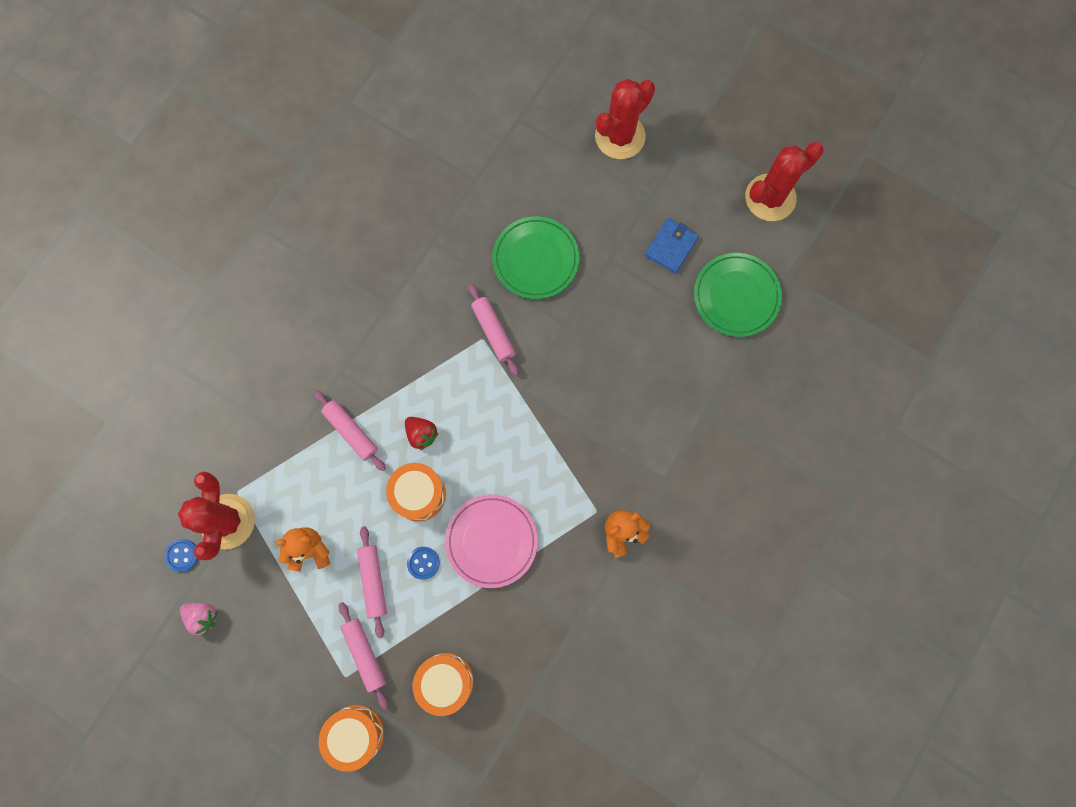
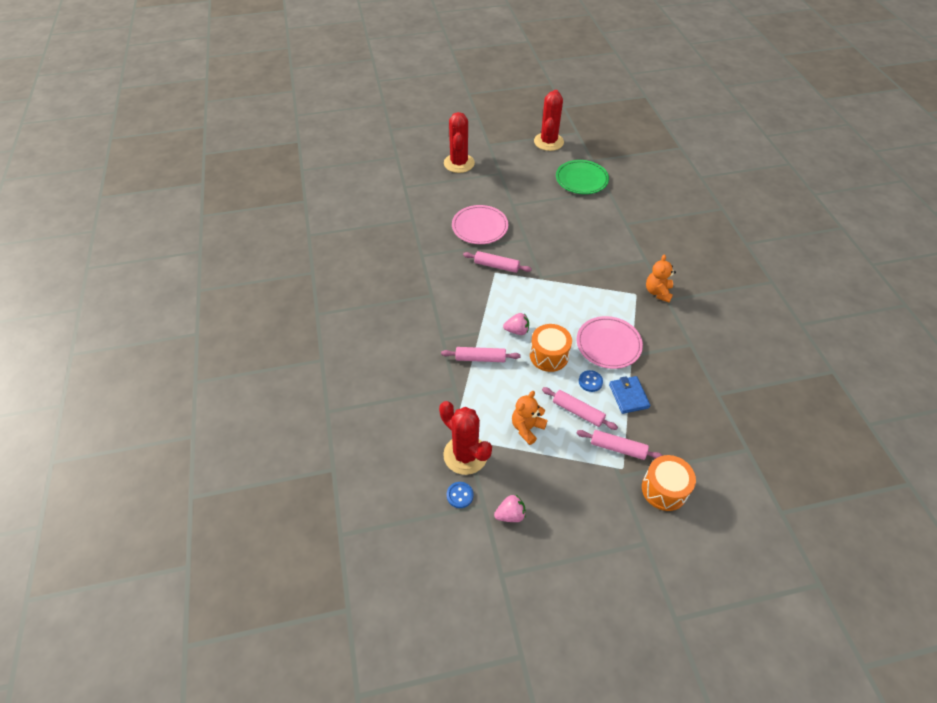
camera: 45 degrees left, 25 degrees down
red strawberry [405,417,438,450] -> pink strawberry [503,313,529,335]
orange drum [413,653,474,716] -> none
green plate [493,216,579,299] -> pink plate [452,205,508,244]
blue wallet [645,218,699,273] -> blue wallet moved to [609,376,650,414]

